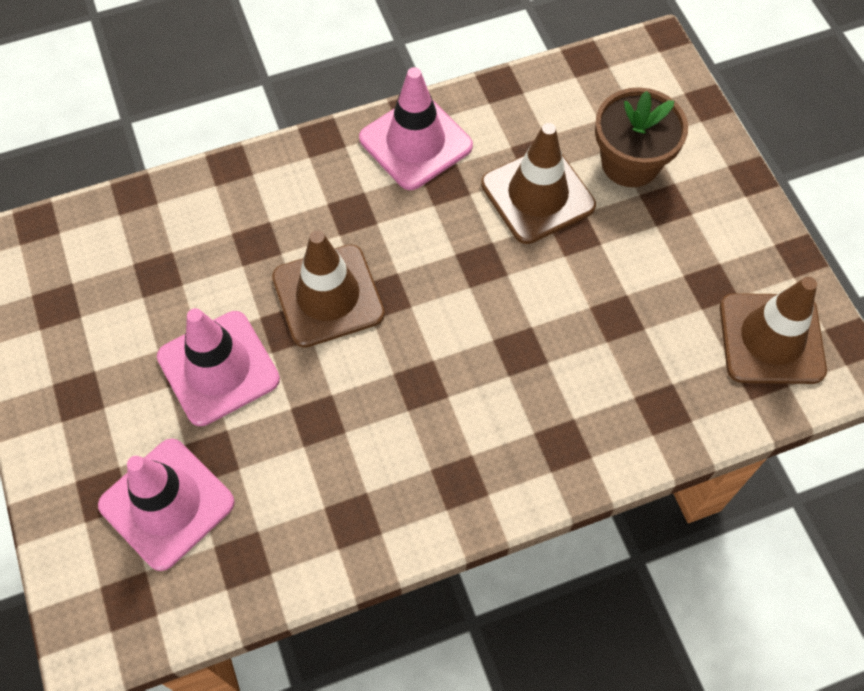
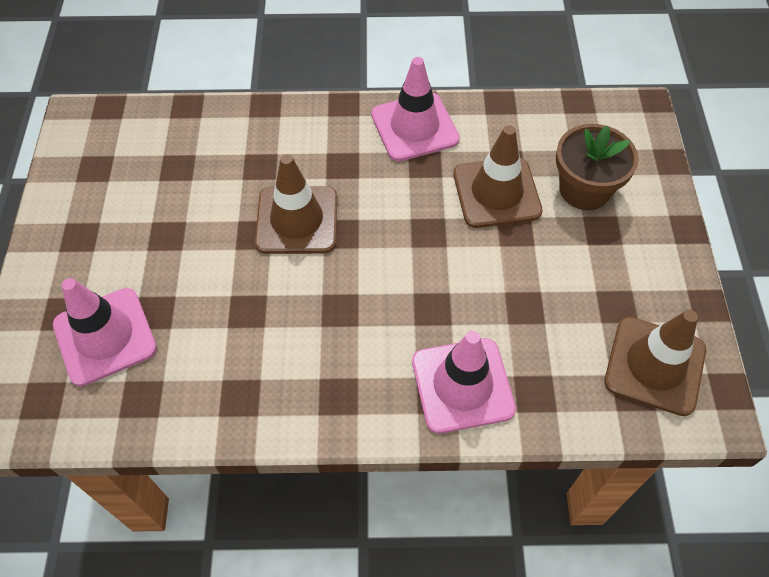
camera: 20 degrees right, 5 degrees down
pink traffic cone [157,308,280,426] -> pink traffic cone moved to [412,331,516,433]

